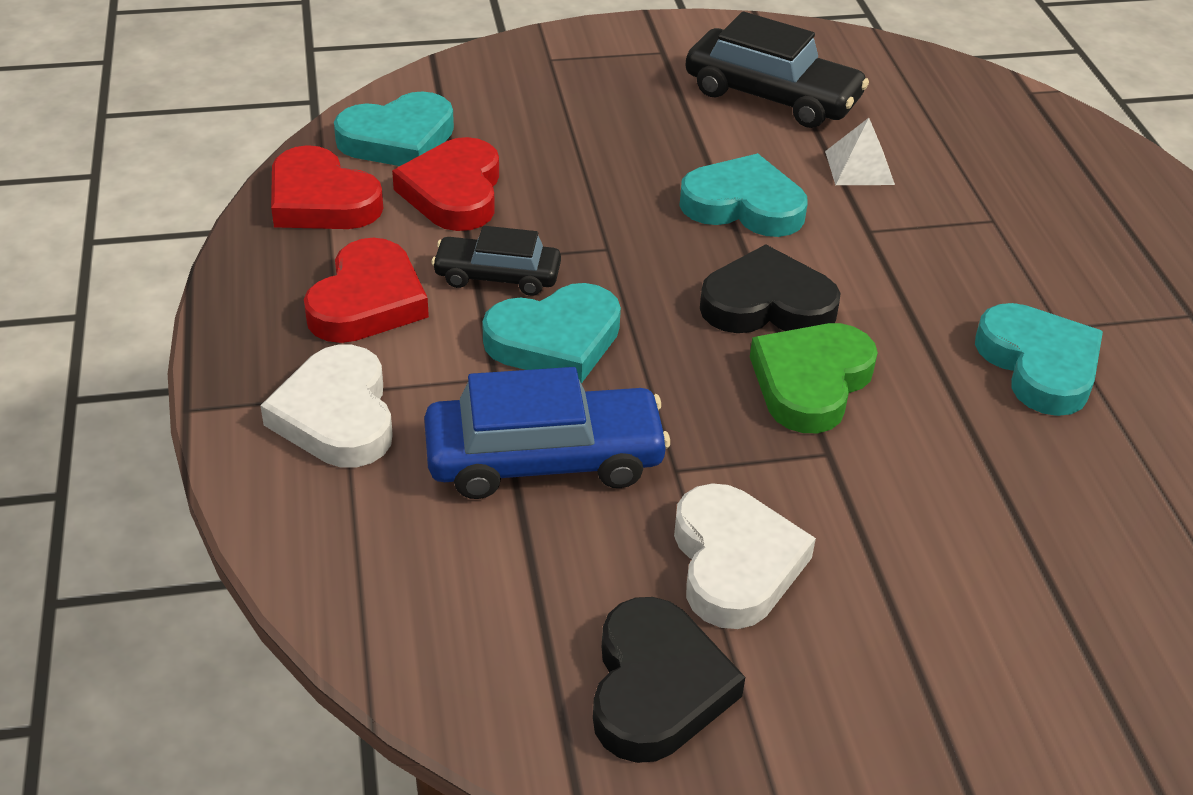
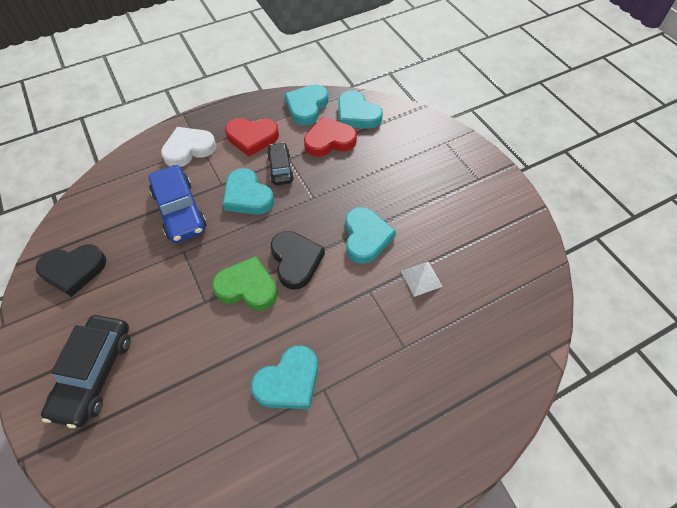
camera: 75 degrees right, 15 degrees up
red heart [271,145,383,229] -> turquoise heart [285,84,328,125]
white heart [674,483,816,629] -> none
black car [685,11,869,128] -> black car moved to [41,315,131,428]

